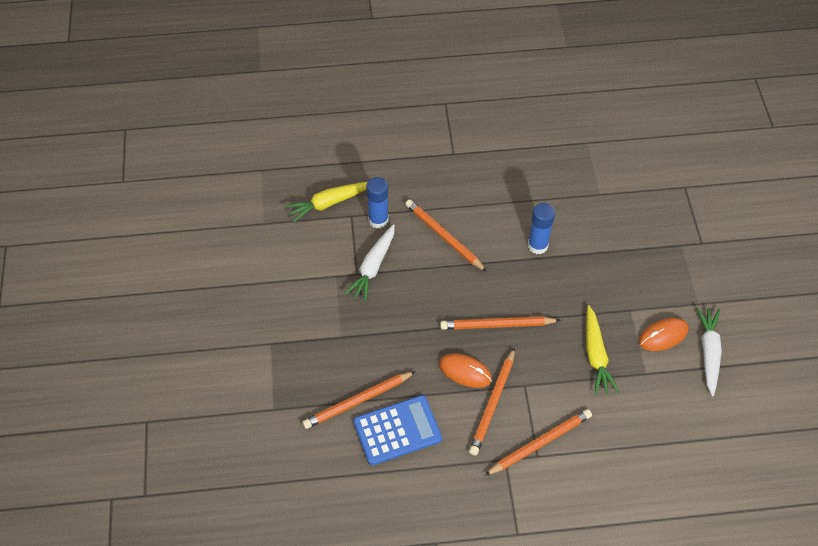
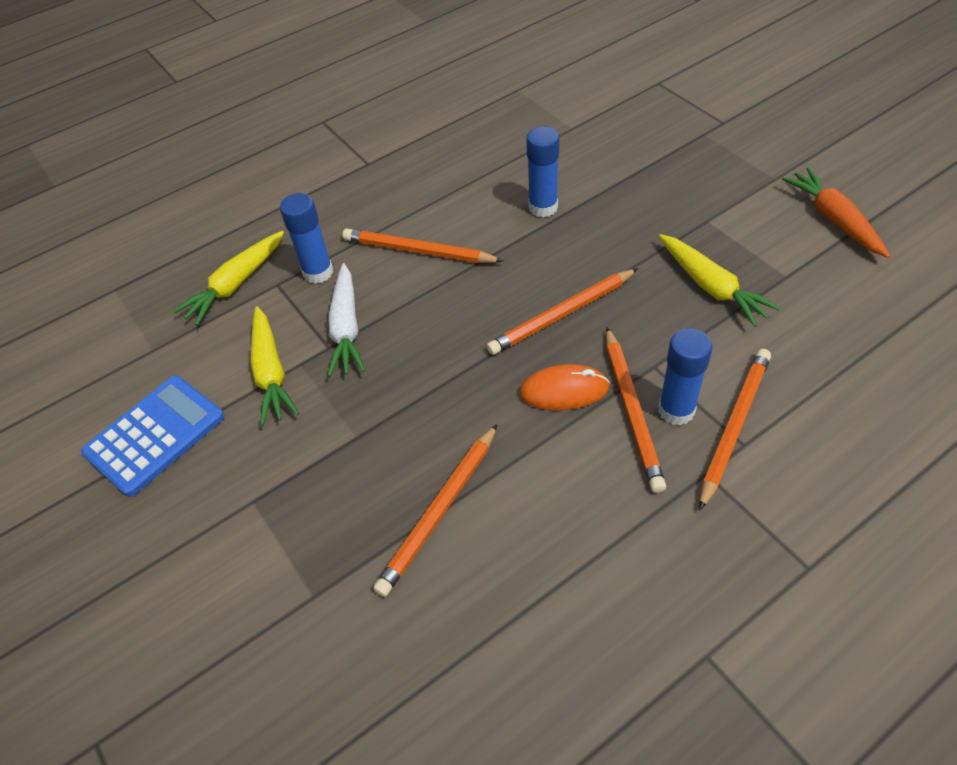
camera: 25 degrees left, 5 degrees down
blue calculator [353,395,442,465] -> blue calculator moved to [81,376,224,497]
orange mouse [639,318,689,351] -> none
white carrot [696,307,722,396] -> orange carrot [782,168,890,258]
none -> yellow carrot [251,306,299,426]
none -> blue glue stick [658,328,713,425]

